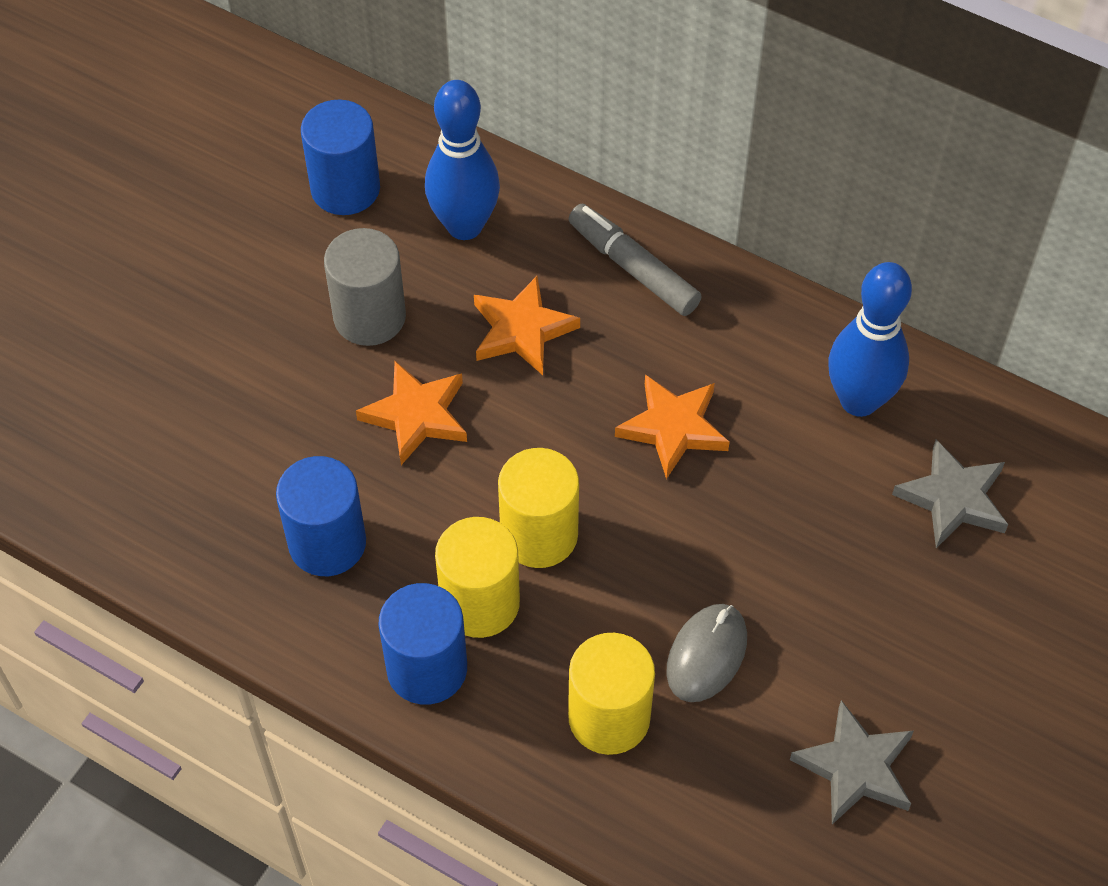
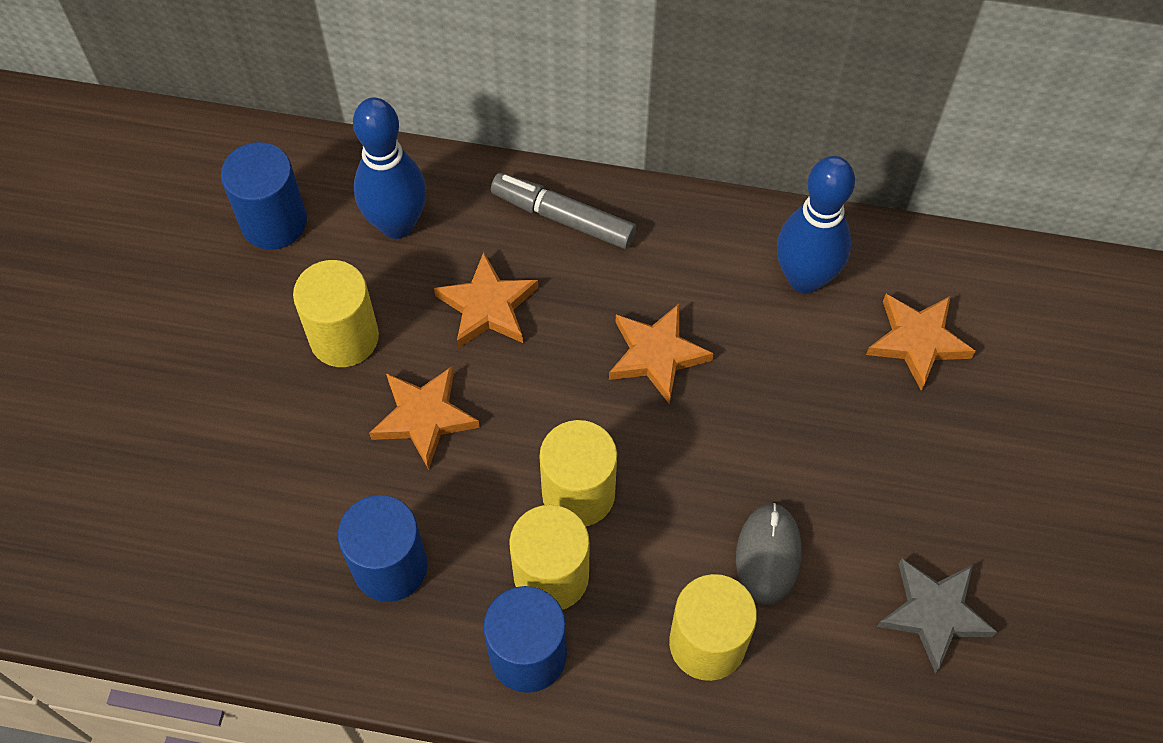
camera: 20 degrees left, 5 degrees up
grey cylinder [324,228,406,346] -> yellow cylinder [293,260,379,367]
grey star [892,439,1008,548] -> orange star [866,294,976,391]

